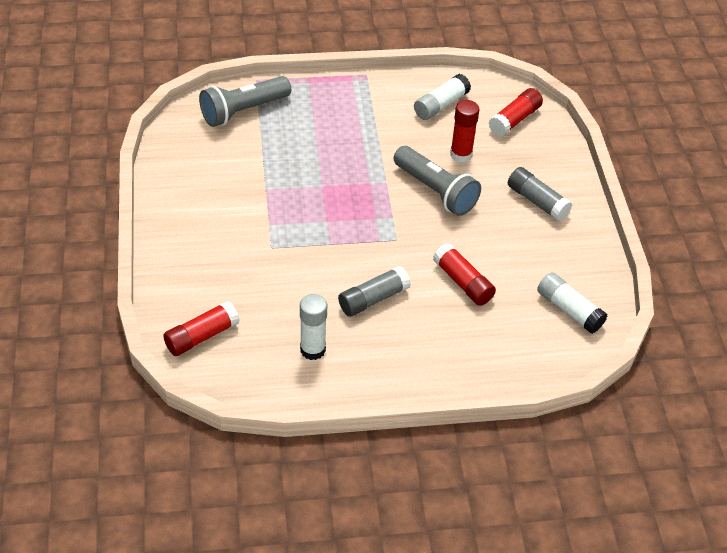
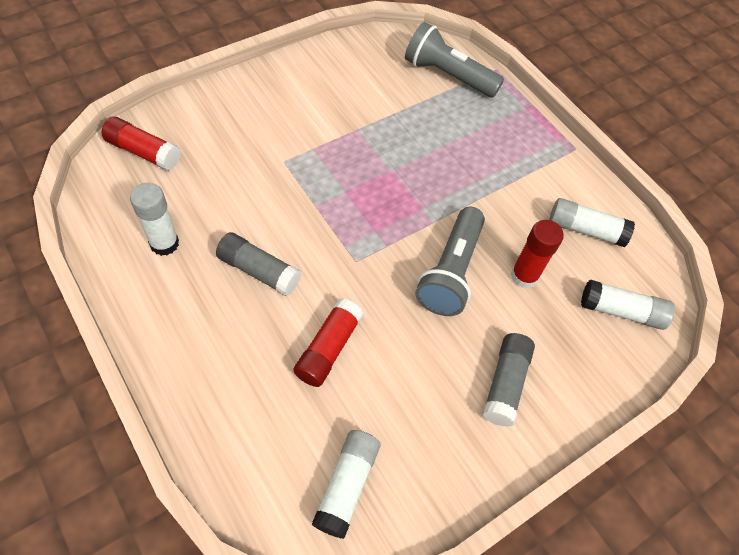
camera: 60 degrees right, 10 degrees up
red glue stick [489,88,543,137] -> white glue stick [581,280,675,330]

